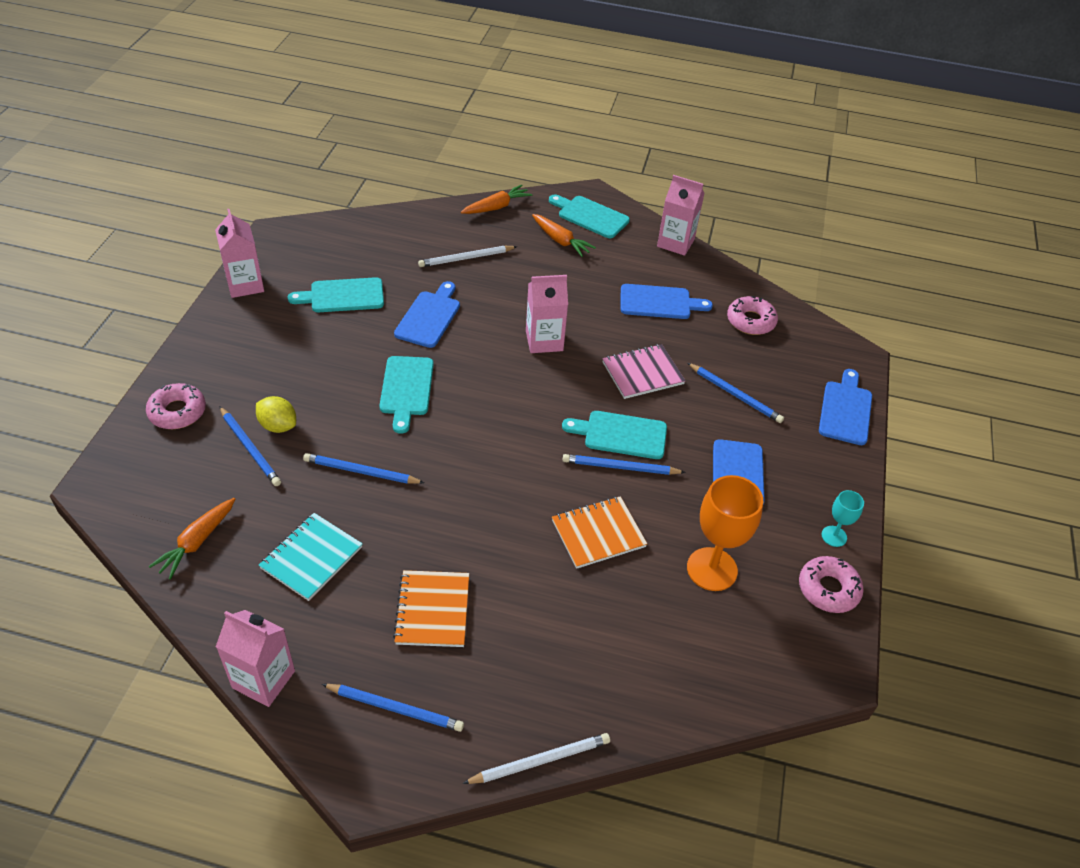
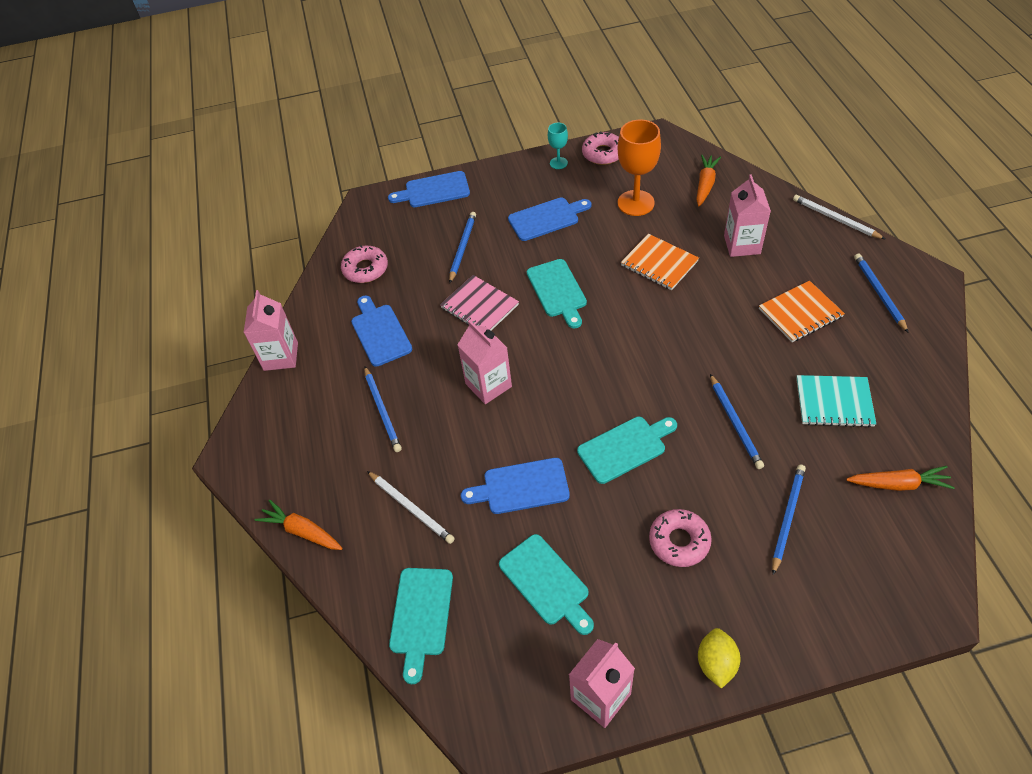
camera: 110 degrees left, 5 degrees up
pink donut [146,383,206,429] -> pink donut moved to [649,509,712,567]
pink carton [216,610,295,707] -> pink carton moved to [724,174,771,257]
yellow lemon [256,396,296,433] -> yellow lemon moved to [698,628,740,689]
orange carrot [532,214,596,257] -> orange carrot moved to [696,155,721,206]
turquoise cutting board [549,194,630,238] -> turquoise cutting board moved to [389,568,453,684]
blue pencil [563,454,686,475] -> blue pencil moved to [364,366,402,452]

